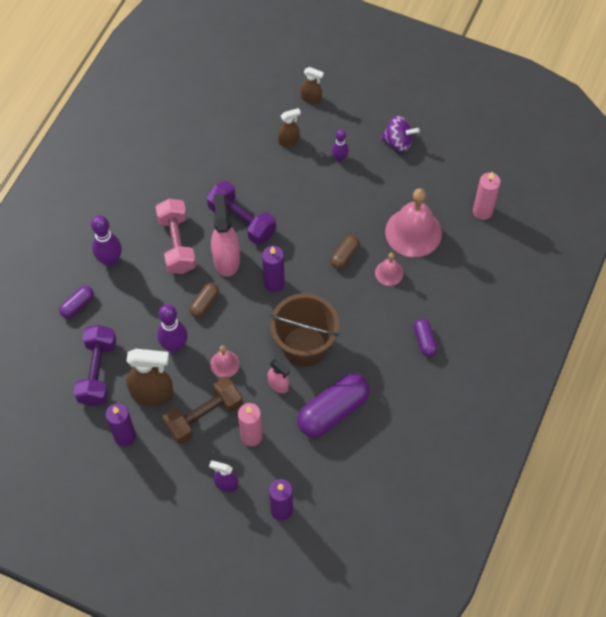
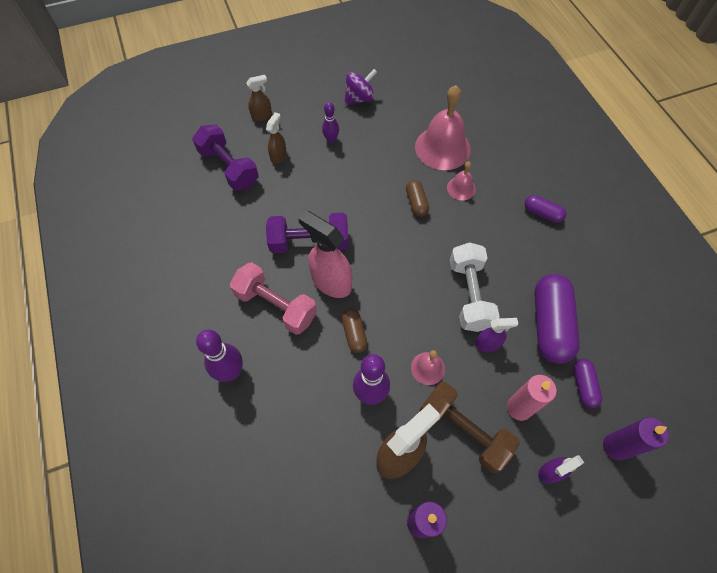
camera: 45 degrees left, 0 degrees up
purple capsule [59,286,94,318] -> purple capsule moved to [573,359,602,408]
purple dumbbell [74,325,116,406] -> purple dumbbell moved to [192,125,259,191]
brown dumbbell [162,376,243,444] -> brown dumbbell turned 60 degrees counterclockwise [420,382,520,473]
purple candle [262,246,285,292] -> none
pink spray bottle [268,359,290,393] -> purple spray bottle [475,318,518,352]
brown bucket [270,293,339,367] -> white dumbbell [450,243,500,332]
pink candle [473,172,501,220] -> none

